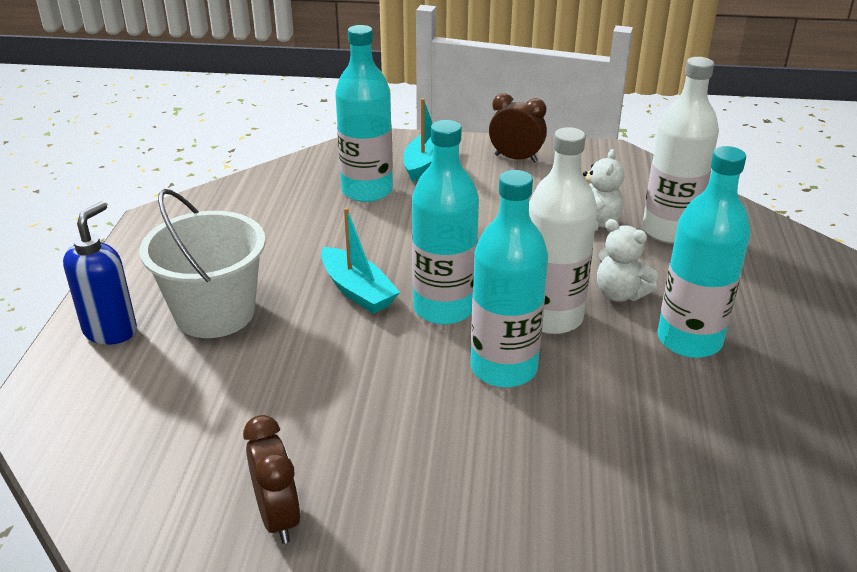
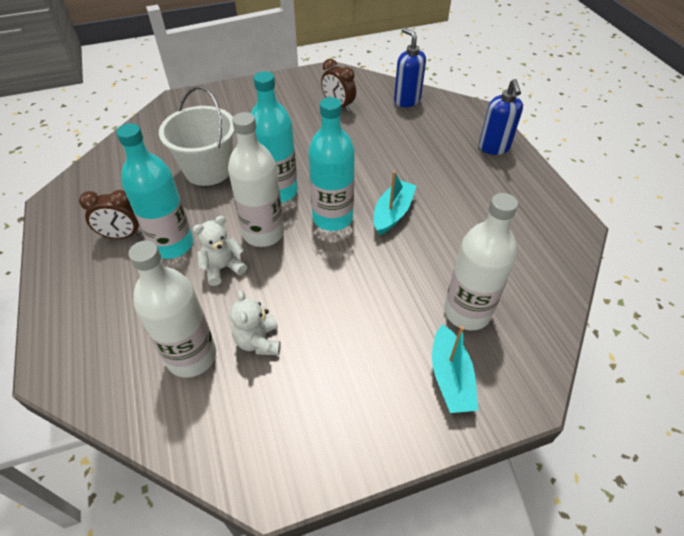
camera: 155 degrees right, 15 degrees up
white bucket [139,189,265,338] -> white bucket moved to [159,86,235,186]
turquoise boat [321,208,400,314] -> turquoise boat turned 90 degrees clockwise [374,171,416,235]
turquoise bottle [335,25,393,202] -> white bottle [444,193,518,330]
brown clock [489,93,547,163] -> brown clock moved to [79,190,141,239]
white teddy bear [597,219,658,302] -> white teddy bear turned 45 degrees counterclockwise [192,216,247,286]
none -> blue soap dispenser [394,27,426,107]

